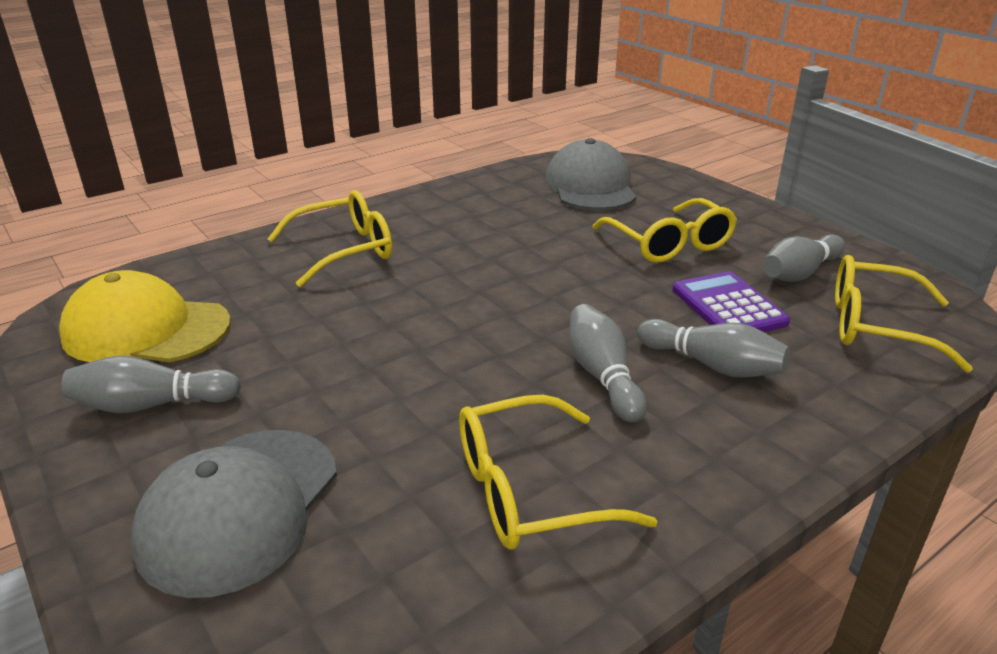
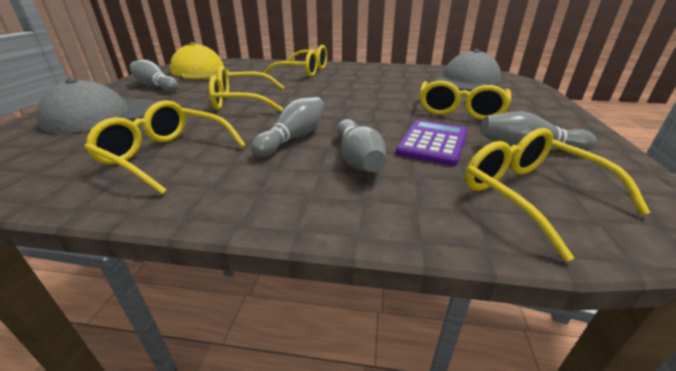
camera: 45 degrees right, 0 degrees up
none -> yellow glasses [209,66,285,112]

